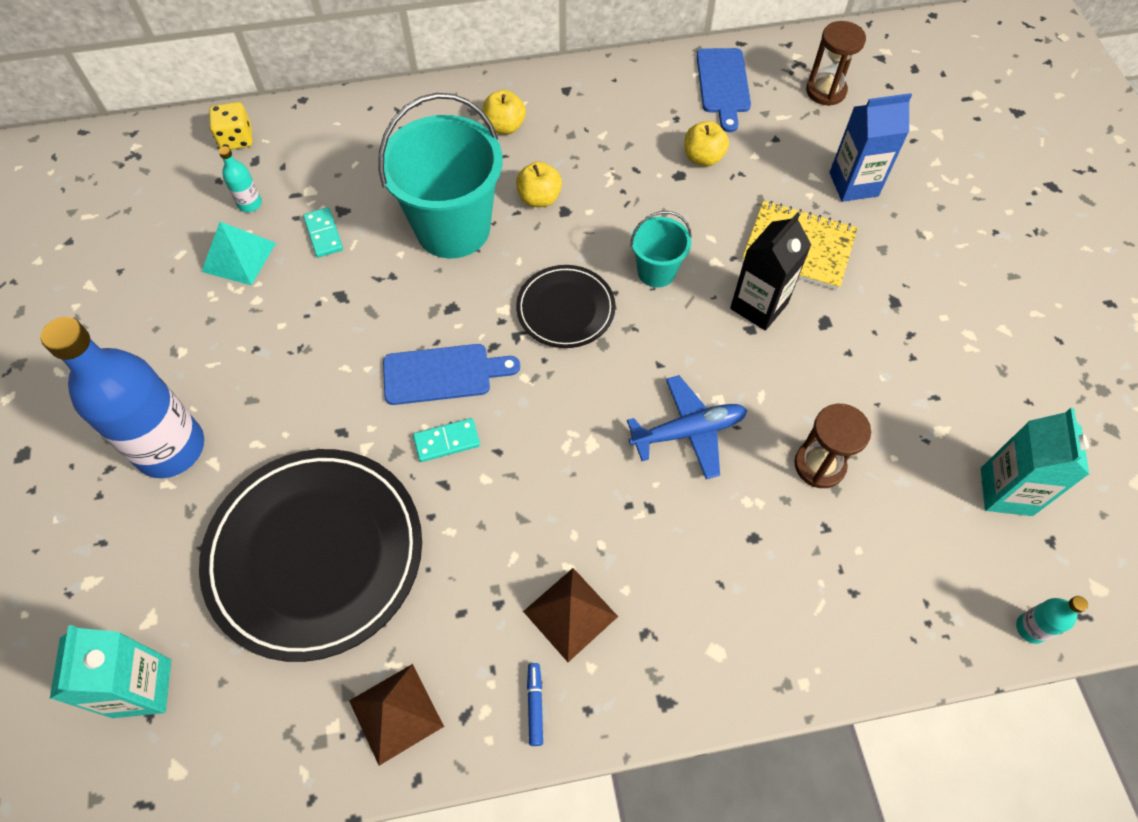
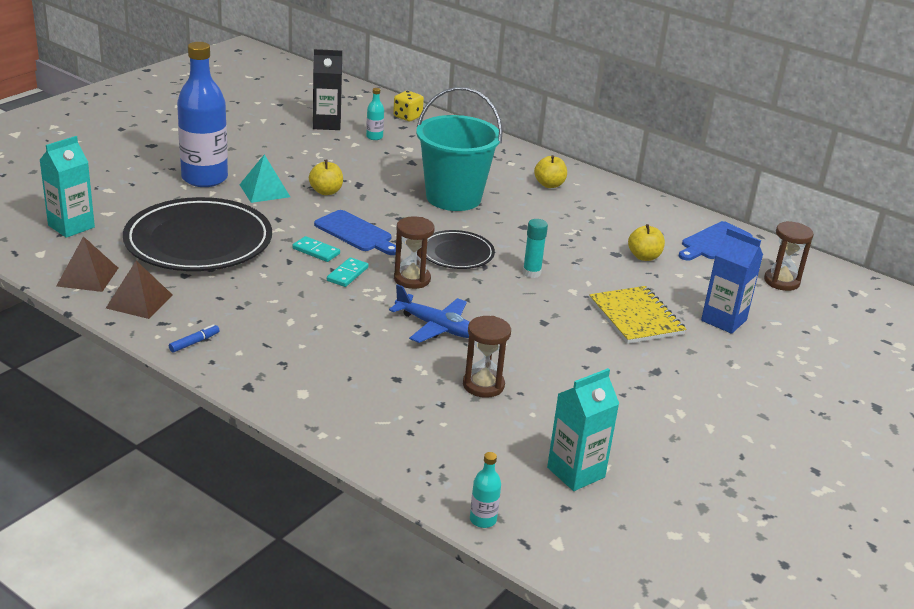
camera: 45 degrees right, 30 degrees down
turquoise pyramid [202,222,276,285] -> turquoise pyramid moved to [239,154,290,203]
turquoise domino [303,207,343,257] -> turquoise domino moved to [327,257,369,287]
yellow apple [516,161,562,207] -> yellow apple moved to [309,160,343,195]
brown pyramid [523,568,618,662] -> brown pyramid moved to [56,236,118,292]
turquoise bucket [630,211,692,288] -> turquoise glue stick [523,219,548,278]
black carton [730,212,811,331] -> black carton moved to [313,49,342,130]
none -> brown hourglass [394,216,435,289]

